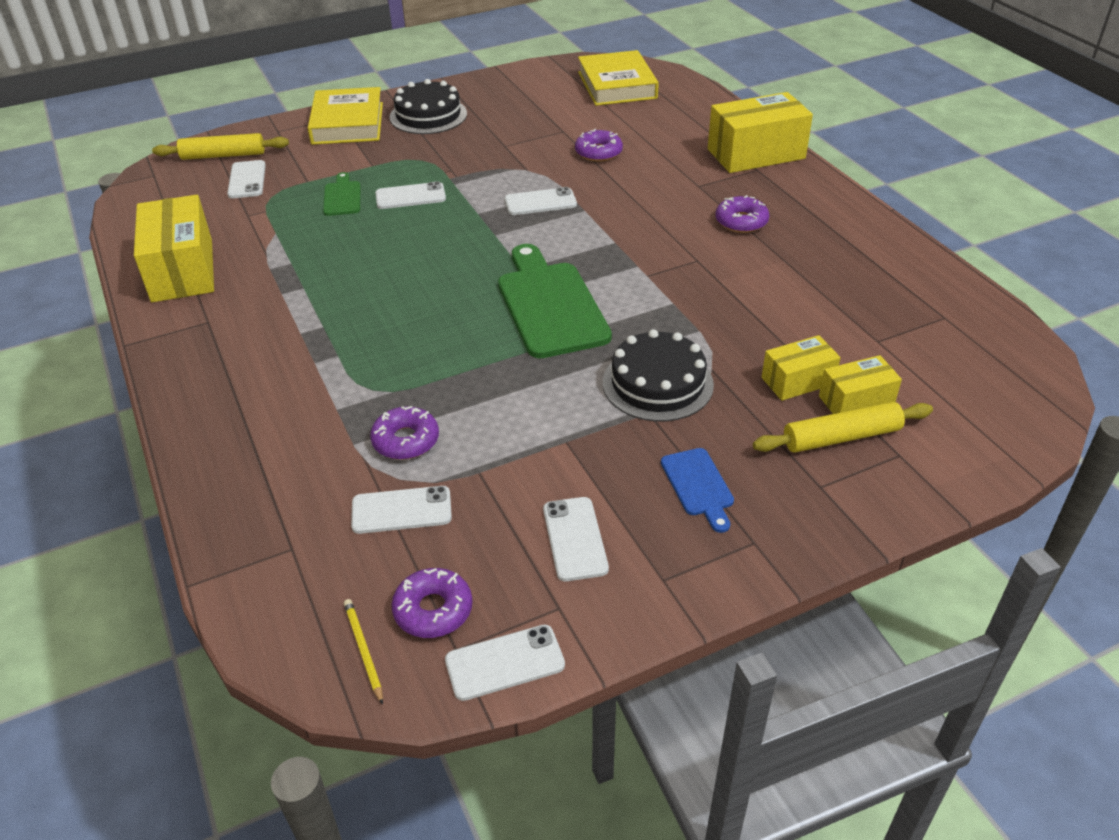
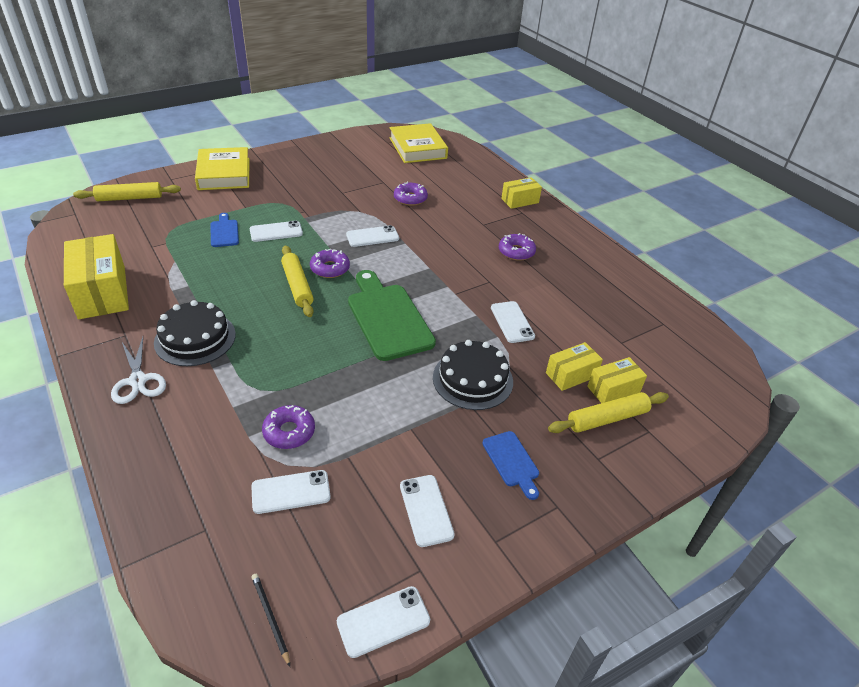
camera: 10 degrees left, 0 degrees up
white phone [227,160,266,198] -> white phone moved to [491,301,535,343]
green cutting board [323,172,360,216] -> blue cutting board [210,213,239,247]
yellow pencil [344,599,383,705] -> black pencil [251,574,290,667]
black cake [390,79,467,134] -> black cake moved to [154,300,236,366]
purple donut [392,568,472,638] -> purple donut moved to [310,249,350,278]
yellow box [708,92,813,173] -> yellow box [501,177,542,209], size x0.55
none -> white scissors [111,337,166,404]
none -> yellow rolling pin [281,246,314,317]

